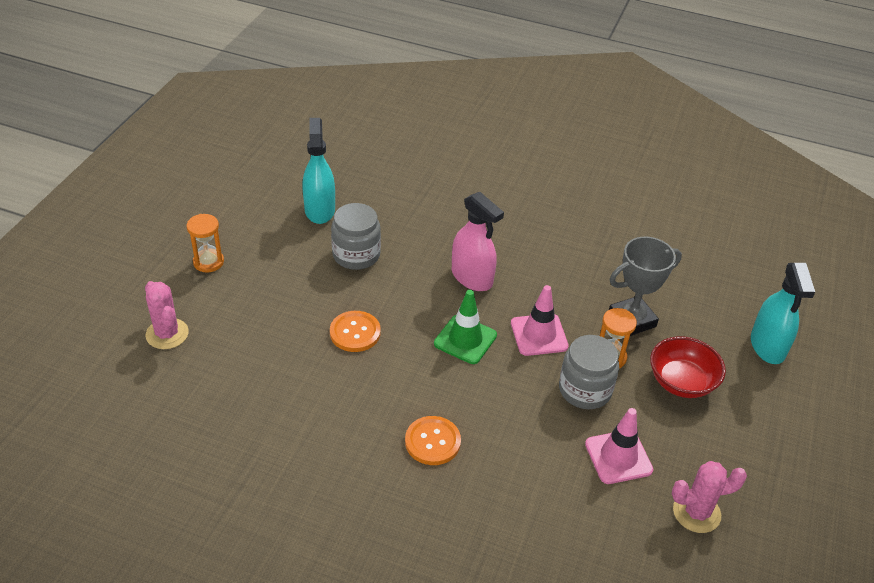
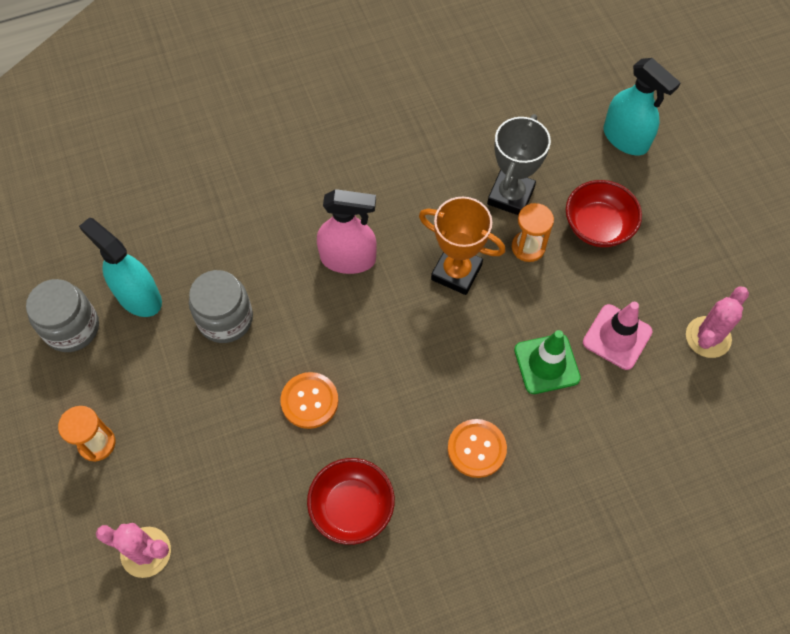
camera: 40 degrees left, 20 degrees up
green traffic cone [434,290,497,364] -> green traffic cone moved to [514,330,581,394]
pink traffic cone [511,285,569,356] -> orange trophy [419,197,505,295]
grey jar [559,335,619,409] -> grey jar moved to [26,279,99,352]
none -> red bowl [307,458,395,545]

